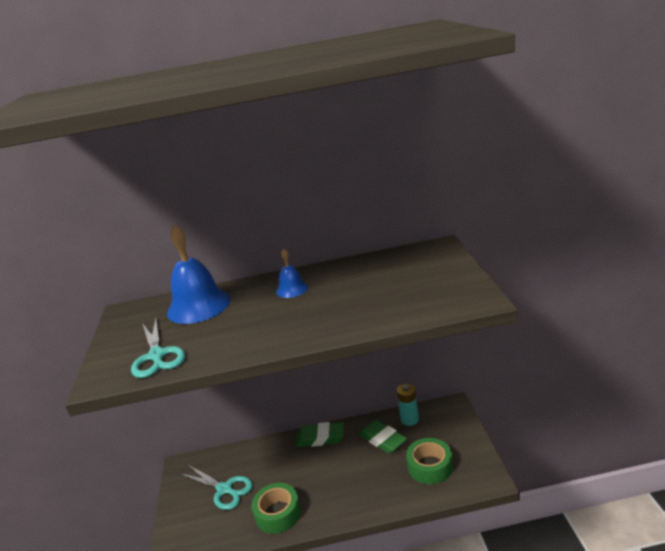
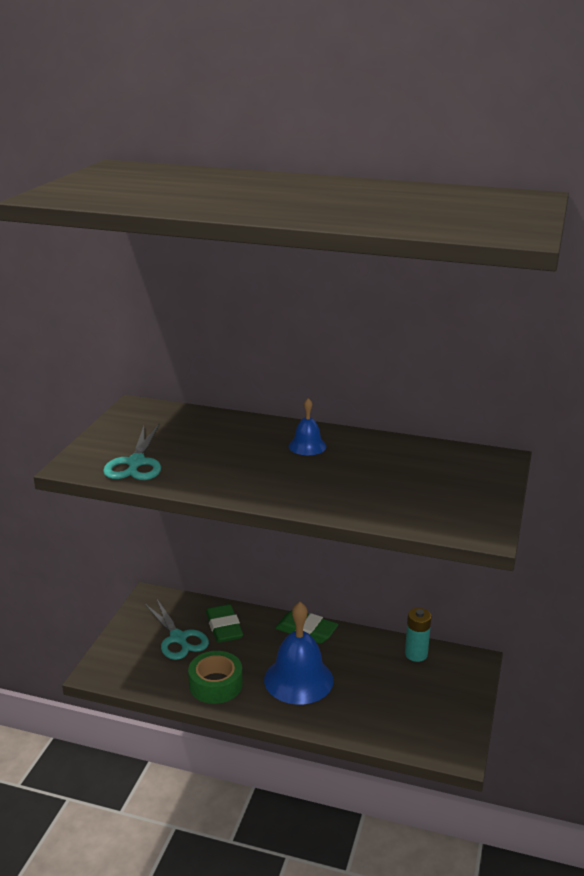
camera: 20 degrees right, 0 degrees up
blue bell [167,224,231,324] -> blue bell moved to [264,602,334,705]
green eraser [359,420,407,453] -> green eraser moved to [206,604,243,643]
green tape [406,438,453,484] -> none

